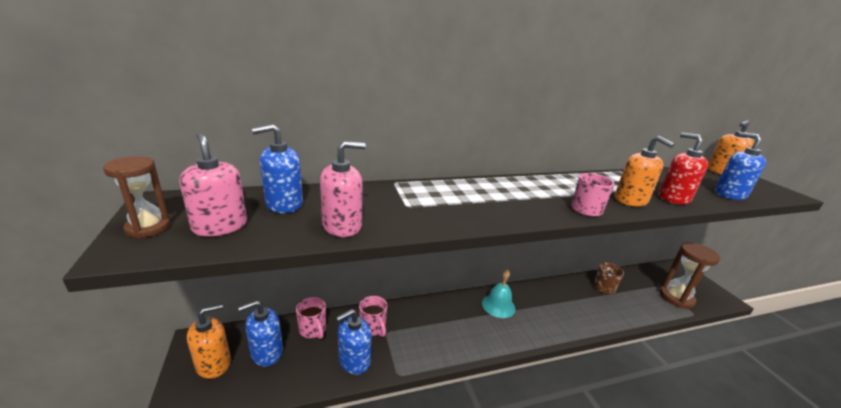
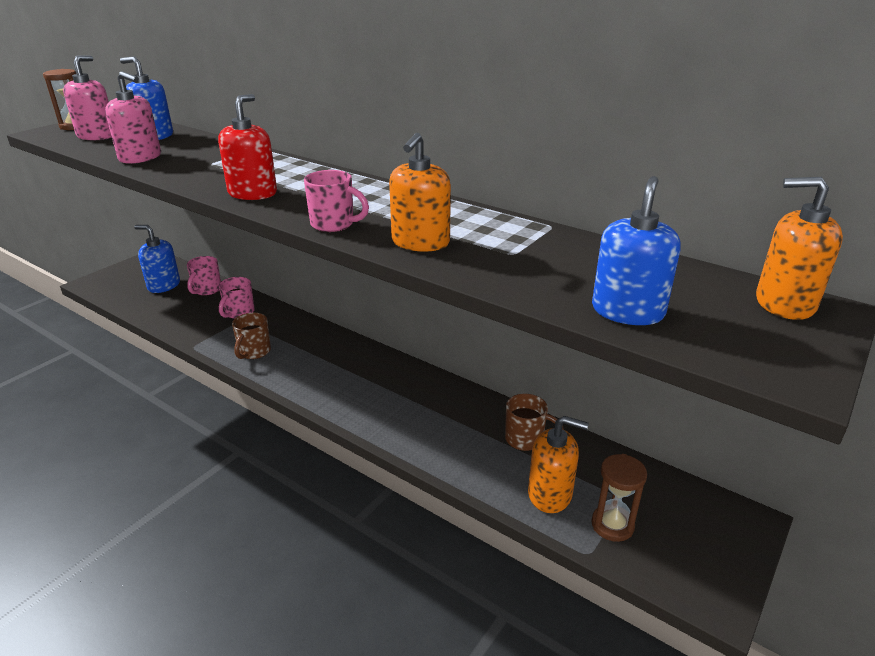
camera: 55 degrees right, 5 degrees up
orange soap dispenser [187,303,231,379] -> orange soap dispenser moved to [528,416,589,513]
blue soap dispenser [336,309,372,375] -> none
turquoise bell [482,269,516,318] -> none
red soap dispenser [659,133,708,204] -> red soap dispenser moved to [218,94,277,200]
brown hourglass [659,242,720,309] -> brown hourglass [591,454,647,542], size x0.65
none -> brown mug [232,313,271,359]

